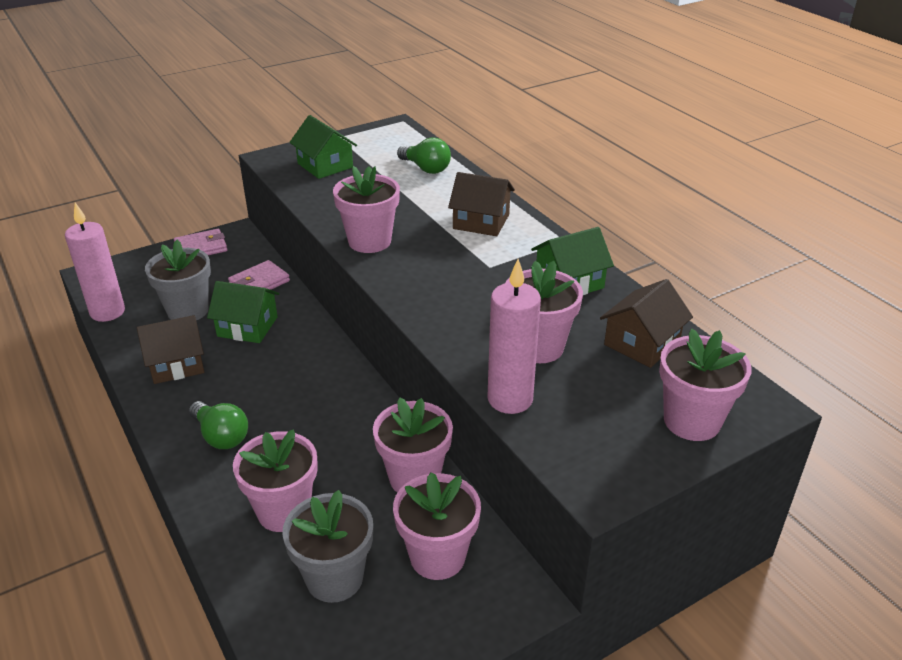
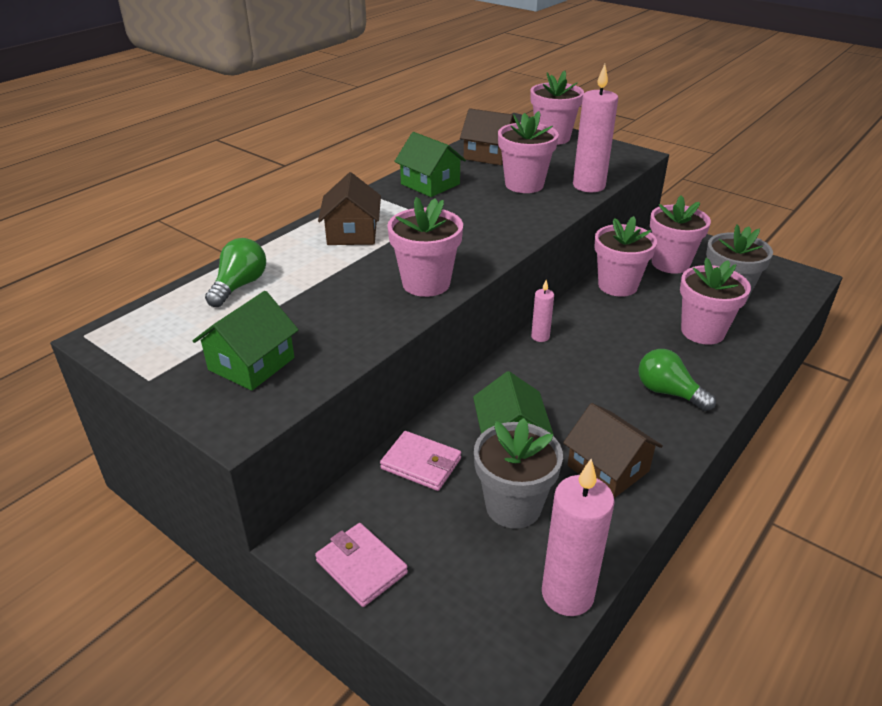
camera: 110 degrees left, 0 degrees up
green light bulb [189,401,248,449] -> green light bulb turned 75 degrees counterclockwise [638,349,716,411]
none -> pink candle [531,280,554,342]

